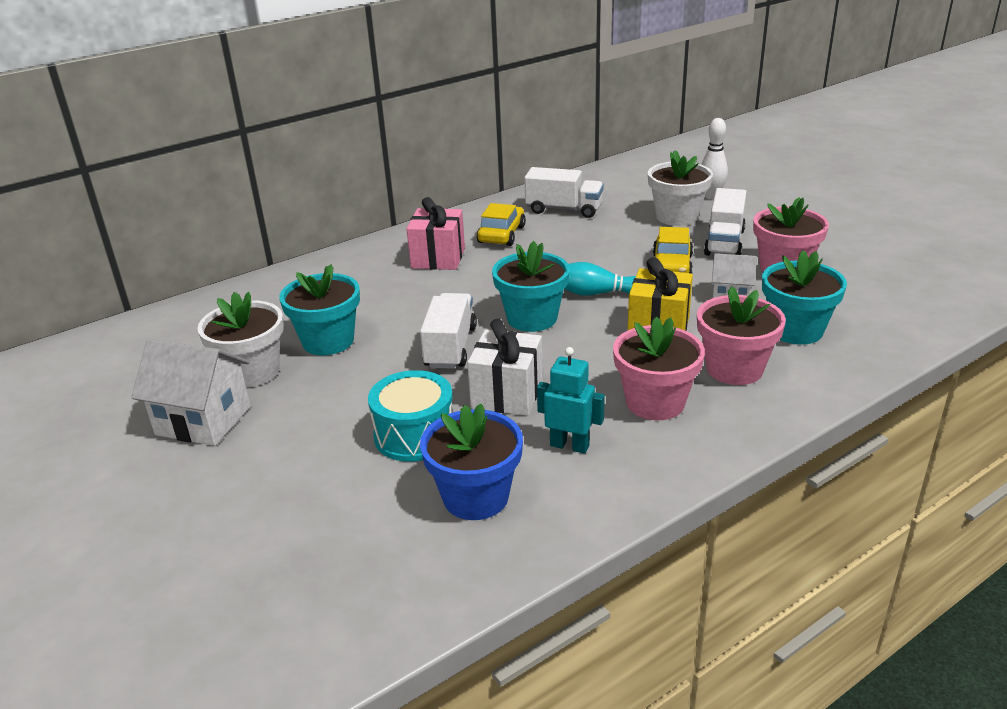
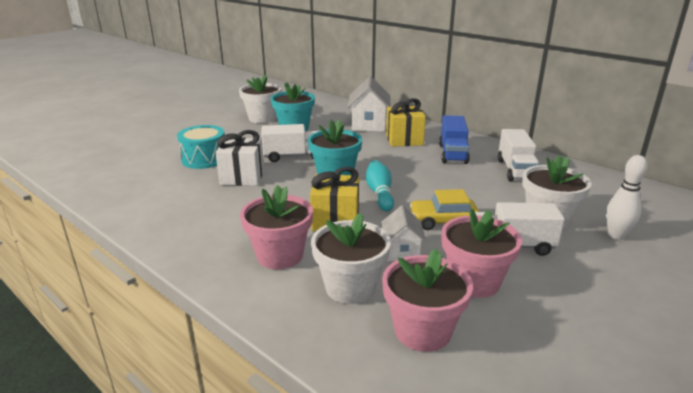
camera: 75 degrees right, 5 degrees down
white house [131,339,251,446] -> white house moved to [347,76,391,132]
pink gift [407,197,465,270] -> yellow gift [386,98,426,147]
blue flower pot [420,404,523,520] -> none
yellow car [477,203,526,246] -> blue truck [439,115,470,164]
turquoise robot [537,347,605,454] -> none
pink flower pot [613,317,705,420] -> pink flower pot moved to [382,248,473,352]
turquoise flower pot [762,250,847,345] -> white flower pot [311,213,391,304]

